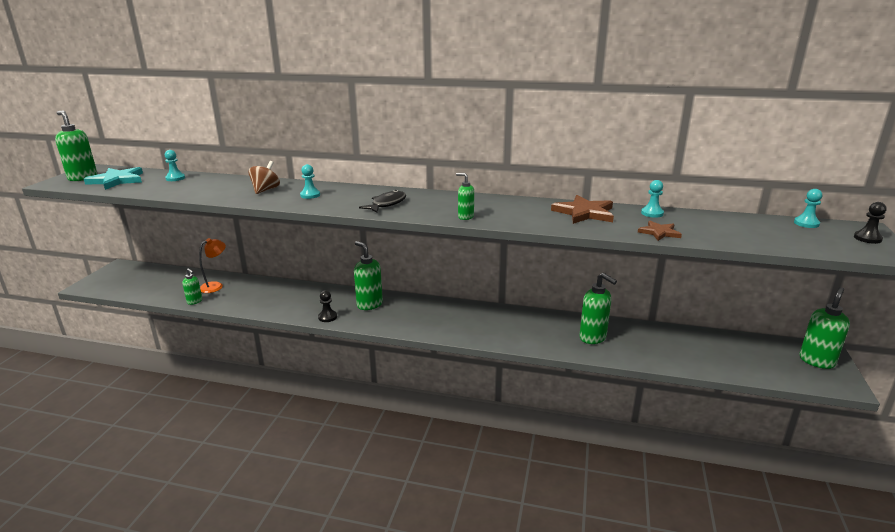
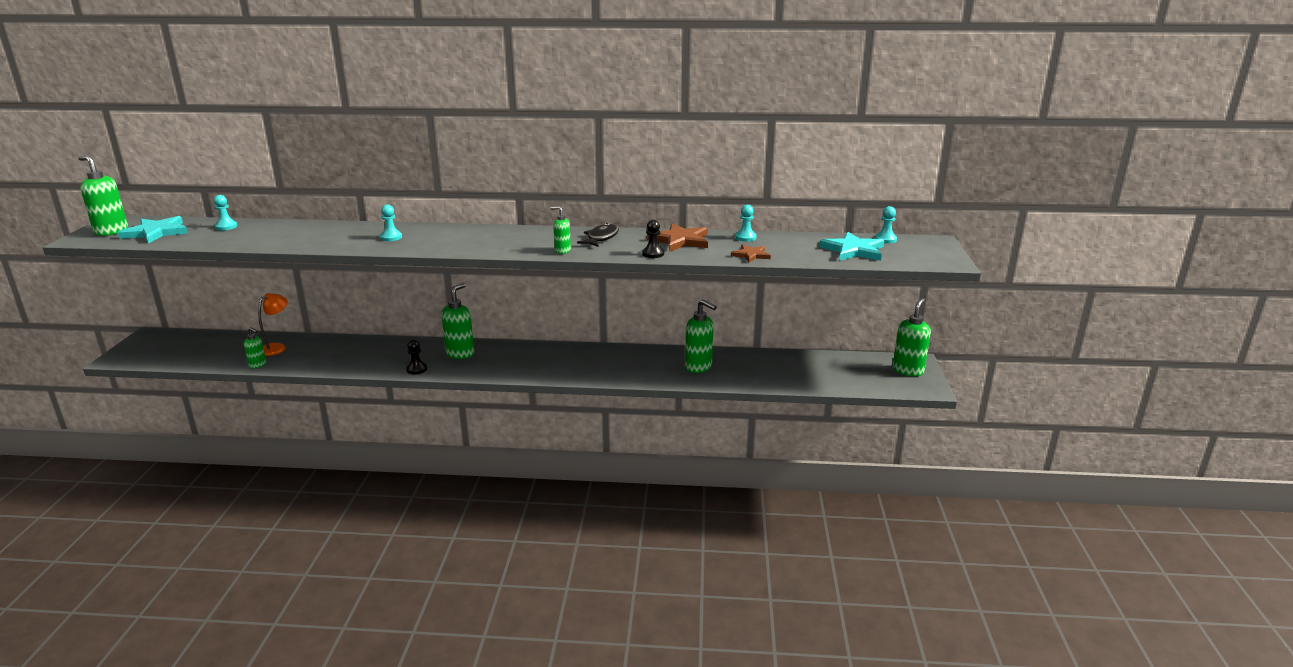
camera: 10 degrees left, 0 degrees up
brown spinning top [249,161,280,194] -> none
green soap dispenser [354,241,383,310] -> green soap dispenser turned 75 degrees clockwise [441,283,474,359]
black fish [359,190,406,213] -> black fish moved to [577,223,619,247]
black pawn [854,202,886,244] -> black pawn moved to [642,219,664,258]
none -> turquoise star [819,232,884,261]

